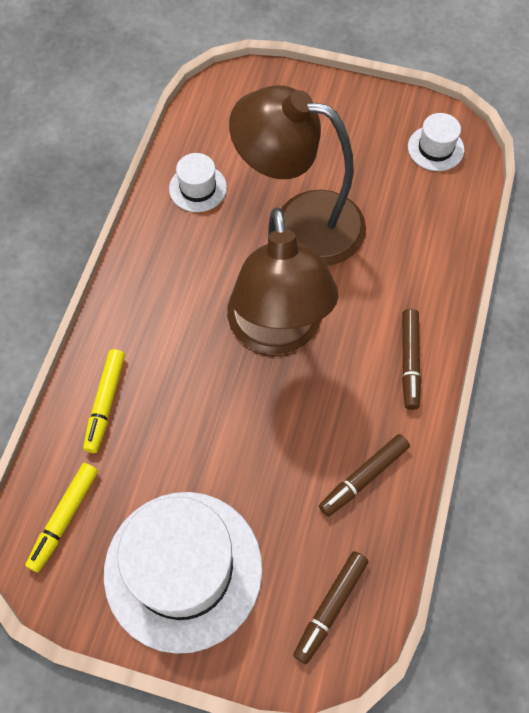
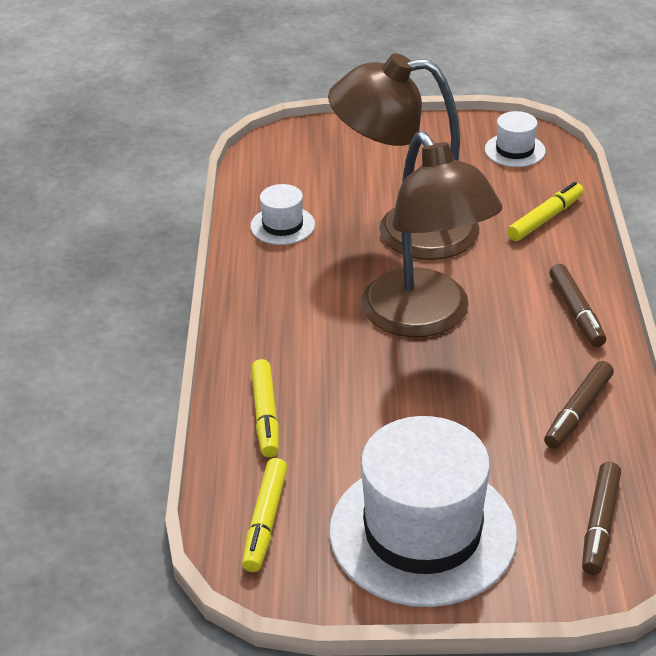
camera: 15 degrees left, 25 degrees down
none -> yellow marker [507,182,584,241]

